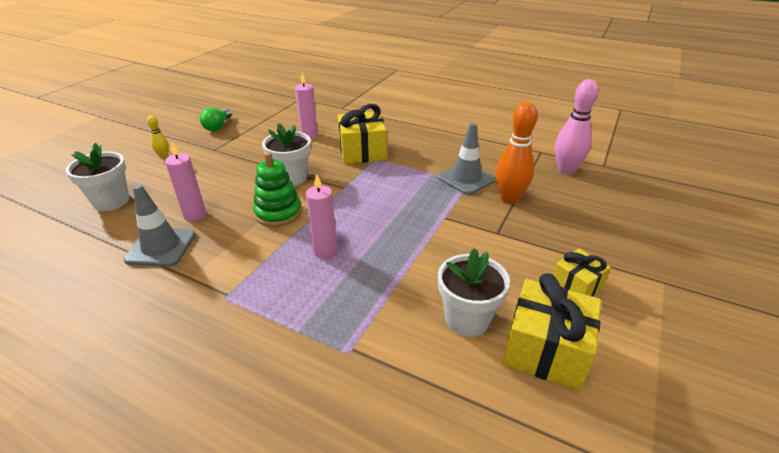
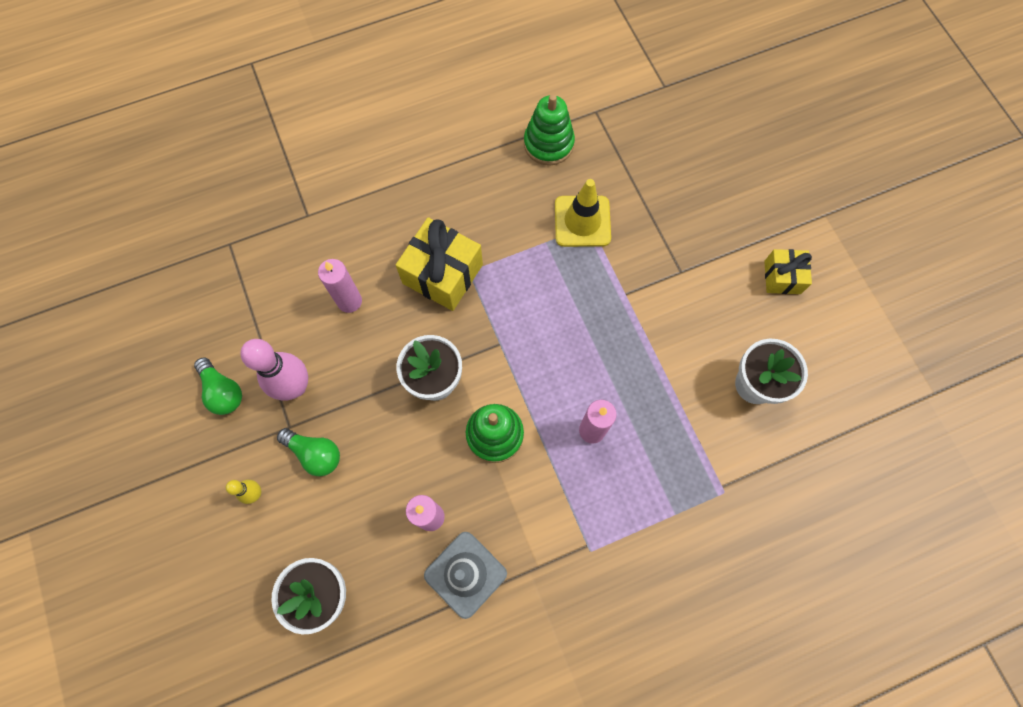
camera: 50 degrees left, 35 degrees up
grey traffic cone [438,123,496,195] -> yellow traffic cone [555,179,611,247]
orange bowling pin [496,102,537,204] -> none
yellow gift [503,273,601,391] -> none
pink bowling pin [555,79,598,175] -> pink bowling pin moved to [240,339,308,401]
none -> green light bulb [277,428,340,476]
none -> green stacking toy [524,94,575,166]

